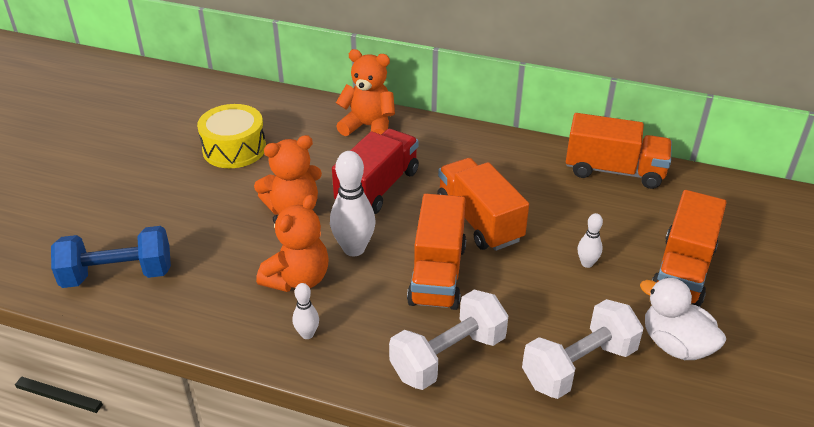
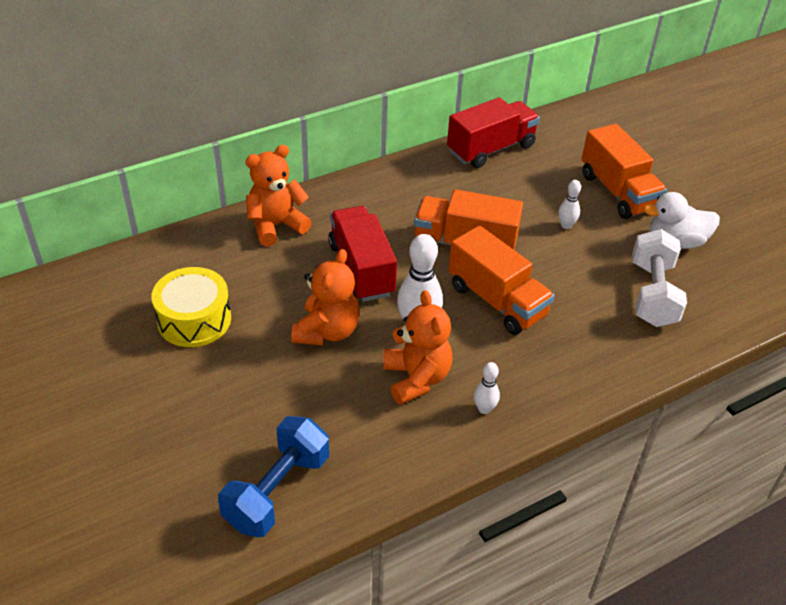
camera: 50 degrees left, 5 degrees up
white dumbbell [389,290,508,390] -> none
orange truck [566,113,672,189] -> red truck [447,97,540,168]

